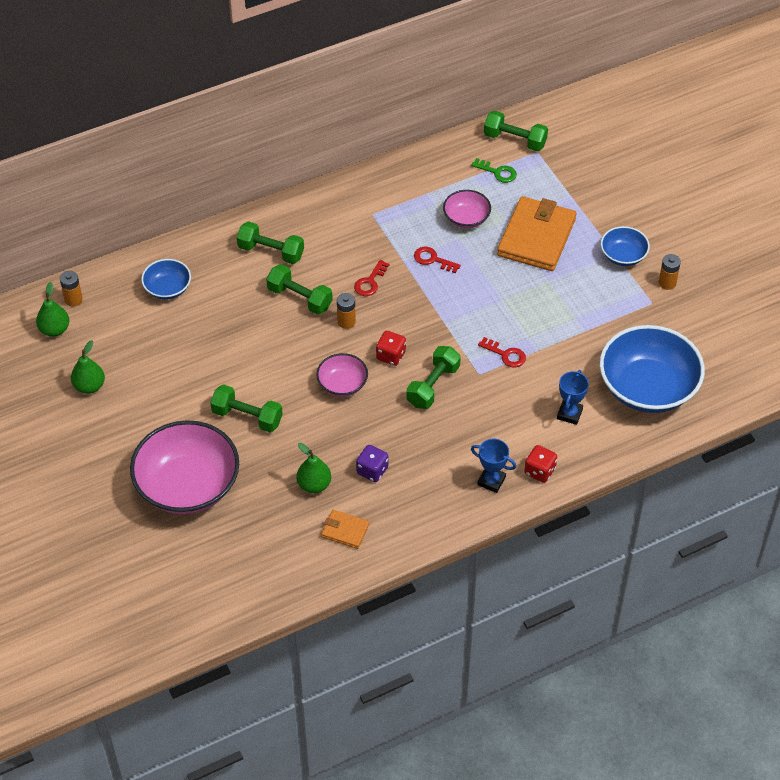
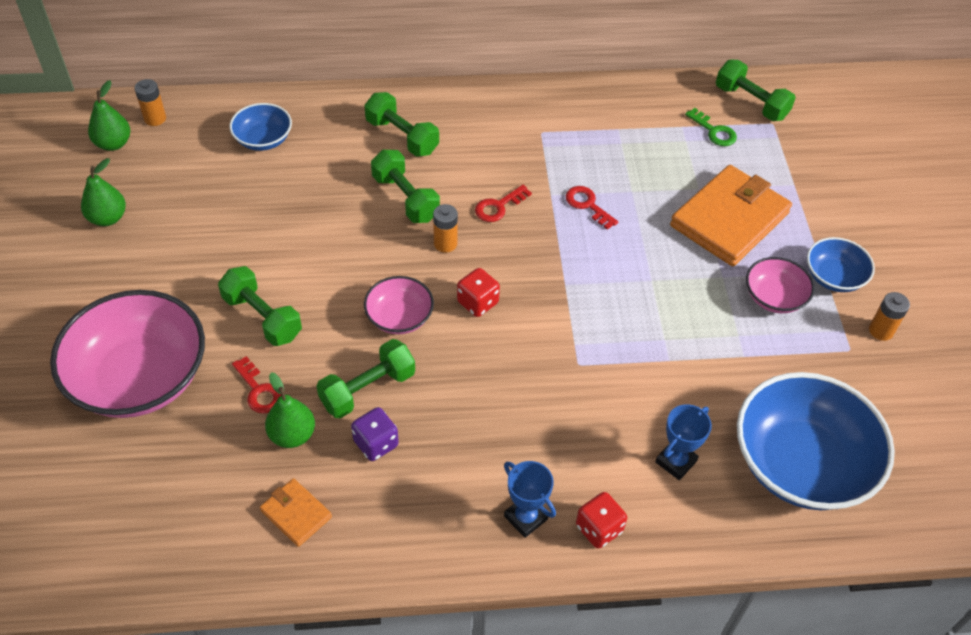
camera: 20 degrees right, 0 degrees up
green dumbbell [407,346,461,409] -> green dumbbell moved to [317,339,415,418]
pink bowl [443,190,491,228] -> pink bowl moved to [746,257,815,313]
red key [478,337,526,368] -> red key moved to [232,356,281,413]

